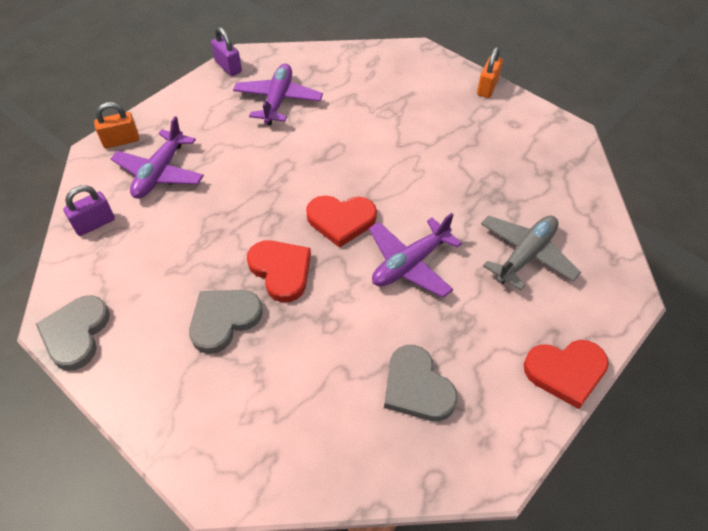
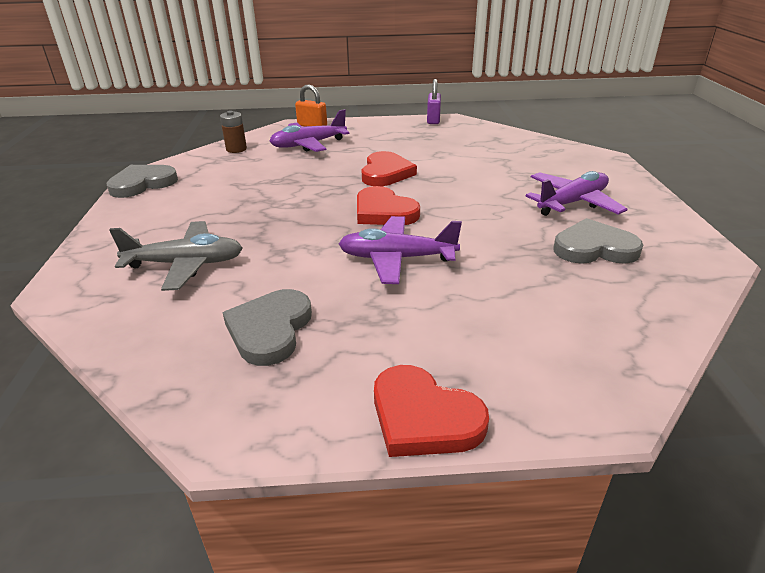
camera: 45 degrees right, 20 degrees down
purple padlock [63,185,115,236] -> brown battery [220,111,247,153]
grey heart [189,290,263,354] -> grey heart moved to [553,218,643,264]
purple plane [233,64,323,125] -> purple plane moved to [526,171,628,216]
red heart [247,240,311,303] -> red heart moved to [362,151,417,186]
orange padlock [477,47,503,98] -> none
grey plane [481,215,581,291] -> grey plane moved to [109,221,243,291]

